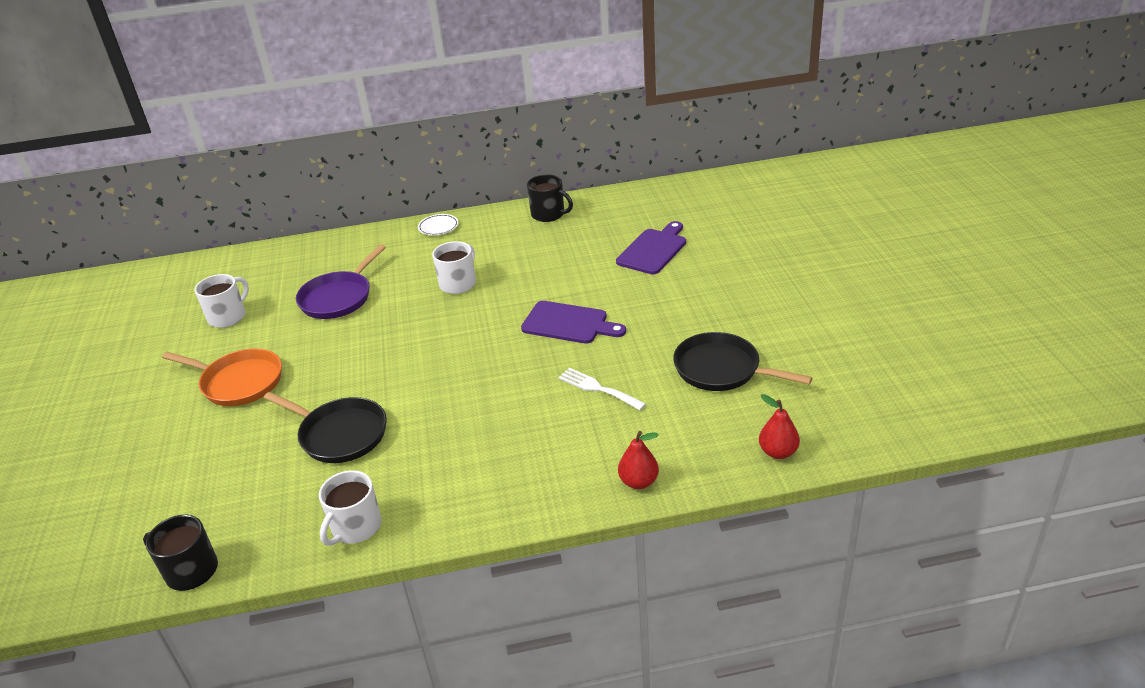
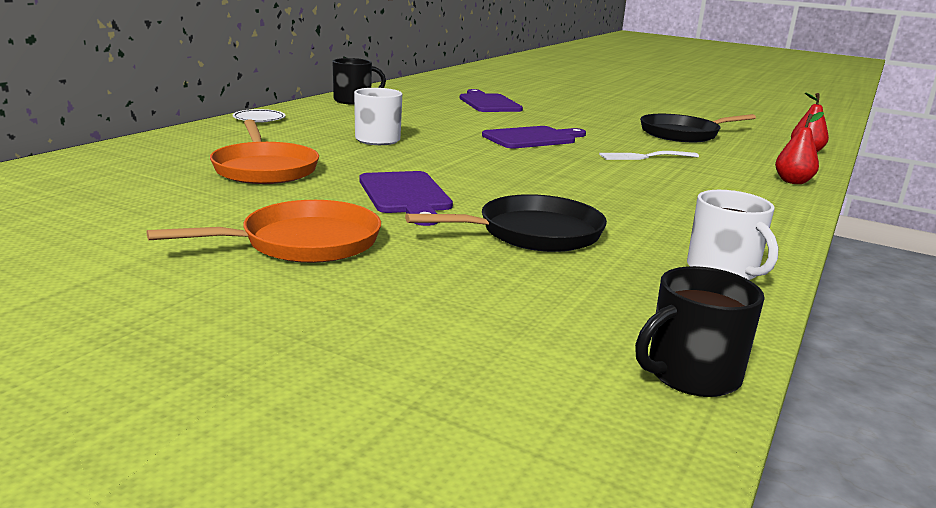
camera: 55 degrees left, 15 degrees down
white mug [195,274,249,328] -> none
purple pan [296,245,386,319] -> orange pan [210,119,319,184]
none -> purple cutting board [359,171,453,226]

